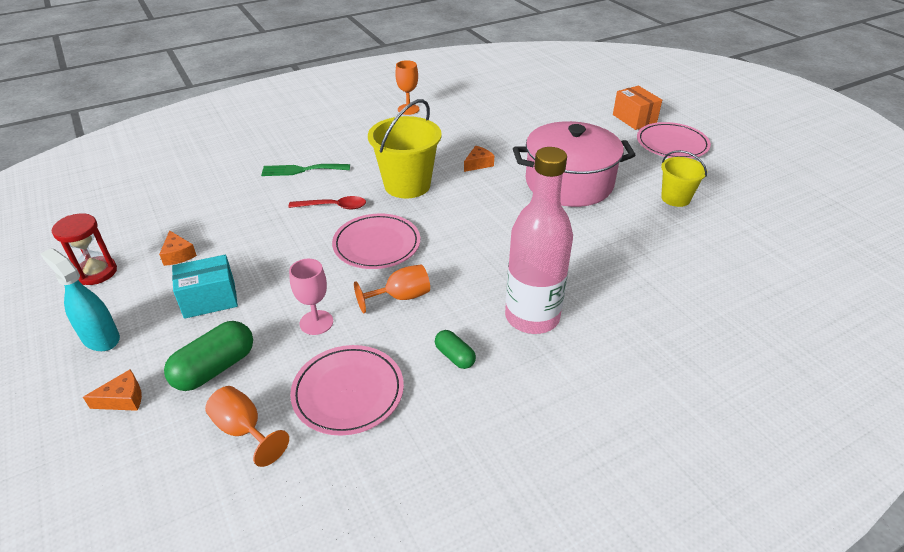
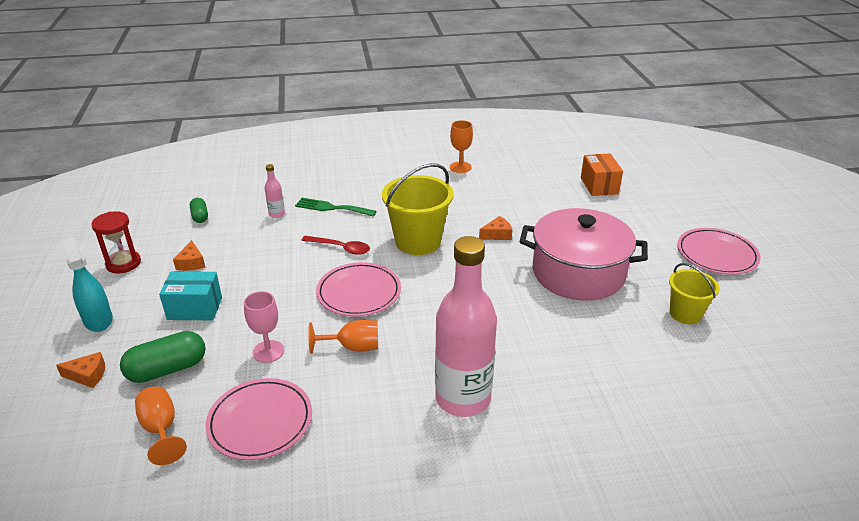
camera: 20 degrees right, 5 degrees down
green capsule [435,330,476,369] -> green capsule moved to [190,198,208,223]
orange box [613,86,662,130] -> orange box moved to [581,153,623,196]
none -> pink bottle [265,164,285,218]

